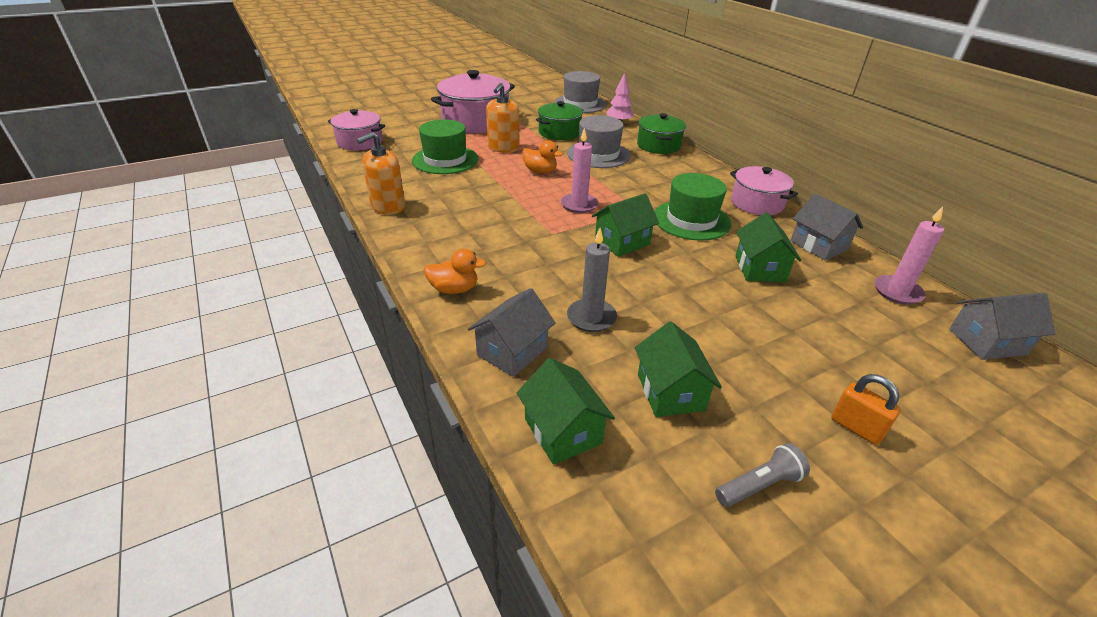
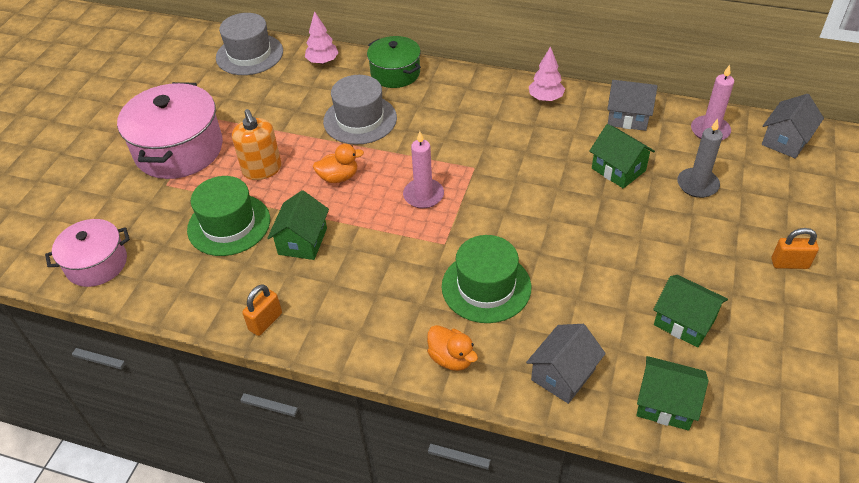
camera: 40 degrees left, 10 degrees up
orange soap dispenser [357,132,405,215] -> orange padlock [242,284,282,336]
orange duck [424,249,486,294] -> orange duck turned 90 degrees clockwise [427,325,478,371]
grey house [468,288,556,377] -> grey house turned 45 degrees clockwise [526,324,606,404]
green pot [536,101,583,140] -> none
grey candle [567,228,617,332] -> grey candle moved to [677,119,723,198]
green house [592,193,659,257] -> green house moved to [267,190,329,260]
green hat [654,173,731,241] -> green hat moved to [442,235,531,323]
grey flashlight [715,443,810,507] -> none
pink pot [730,166,798,215] -> pink tree [529,46,565,101]

